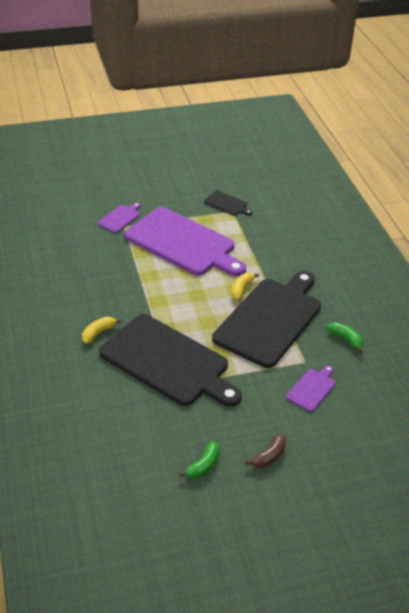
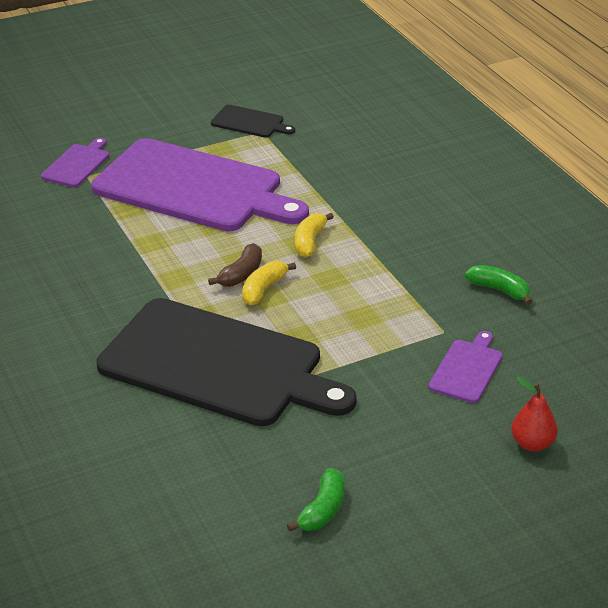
camera: 10 degrees left, 5 degrees down
yellow banana [82,316,121,344] -> yellow banana moved to [242,261,296,305]
black cutting board [212,271,321,368] -> none
brown banana [245,433,286,468] -> brown banana moved to [208,243,262,287]
none -> red pear [511,376,558,451]

